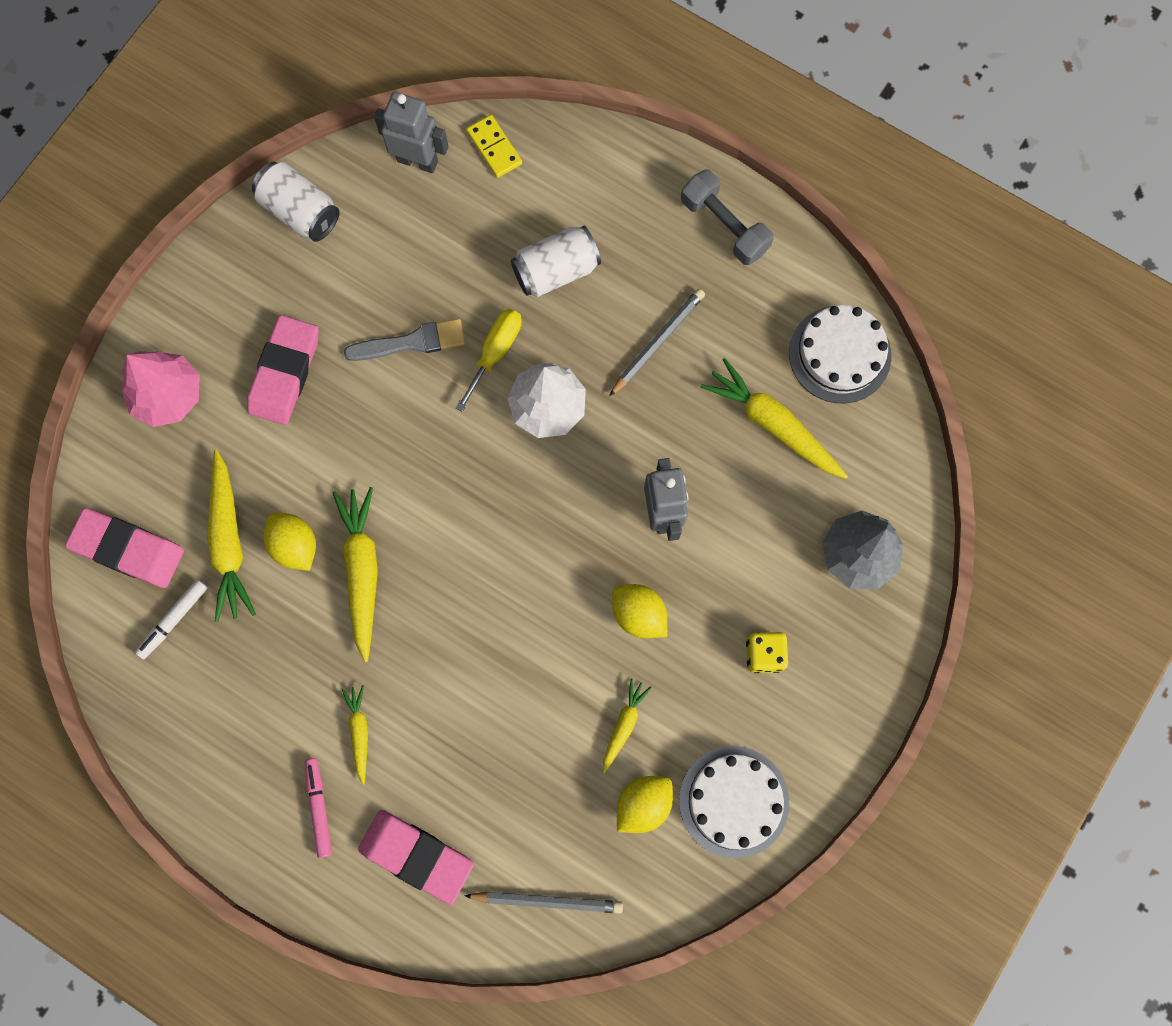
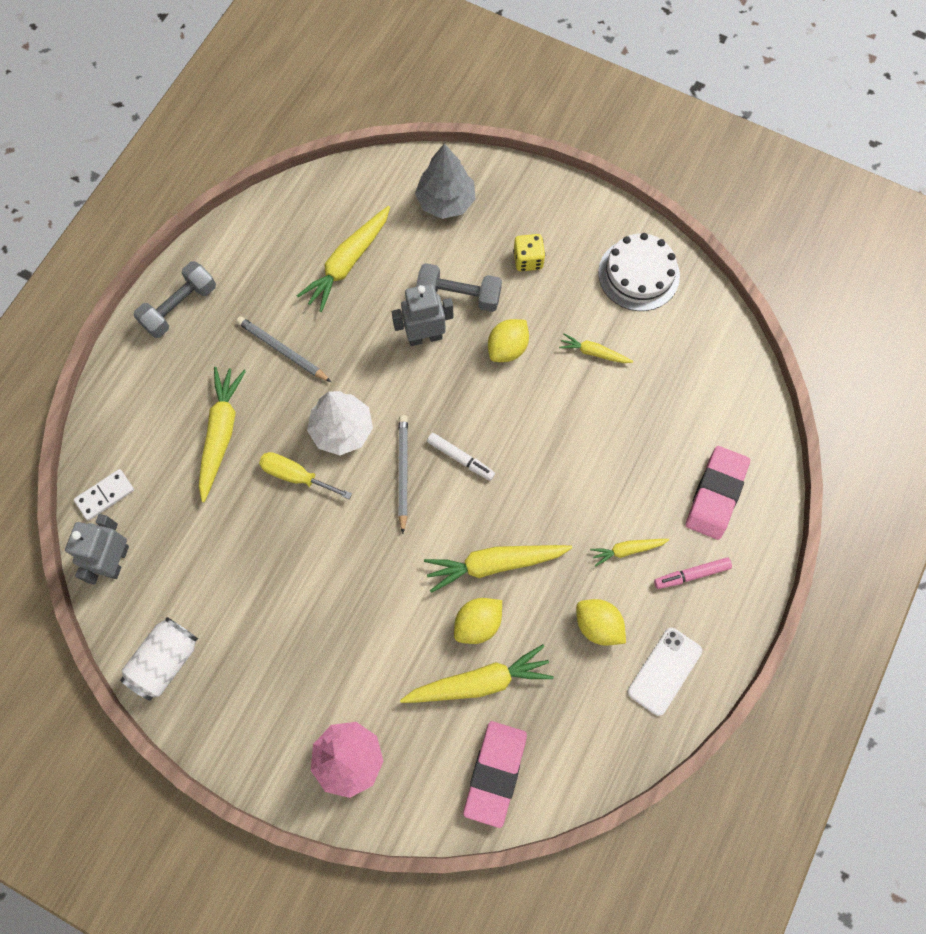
camera: 95 degrees left, 5 degrees down
white marker [135,579,208,659] -> white marker moved to [427,433,495,481]
pink eraser [247,315,319,425] -> none
grey brush [344,319,465,361] -> none
grey pencil [464,891,623,914] -> grey pencil moved to [398,415,408,534]
yellow domino [466,115,522,178] -> white domino [74,469,134,521]
white can [511,225,601,297] -> yellow carrot [199,367,246,502]
yellow lemon [617,776,673,833] -> yellow lemon moved to [576,599,626,646]
white cake [789,305,891,403] -> none
none -> grey dumbbell [416,263,502,312]
none -> white phone [628,628,702,716]

